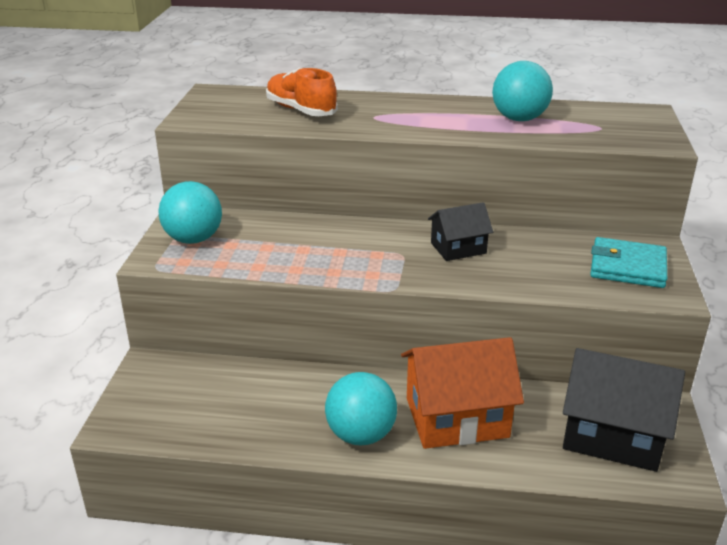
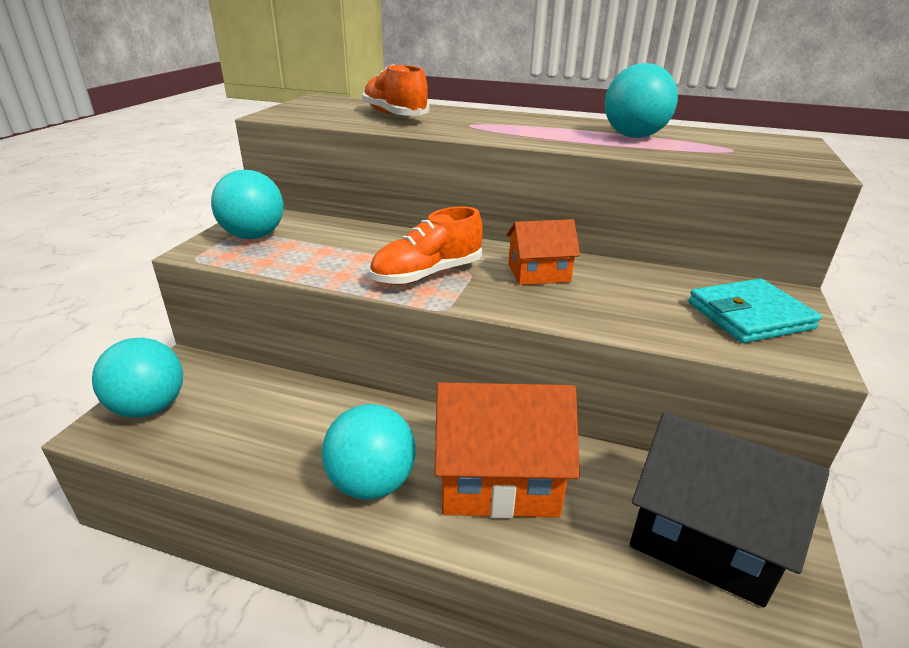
camera: 10 degrees right, 0 degrees up
black house [428,202,493,261] -> orange house [506,219,580,285]
turquoise wallet [590,237,667,288] -> turquoise wallet turned 45 degrees counterclockwise [688,279,822,343]
none -> turquoise ball [92,338,183,418]
none -> orange shoe [370,207,483,285]

